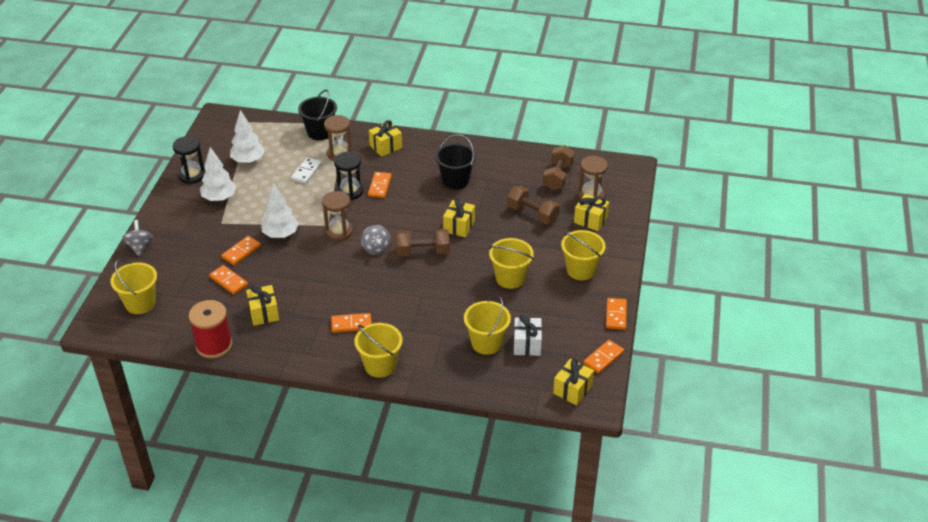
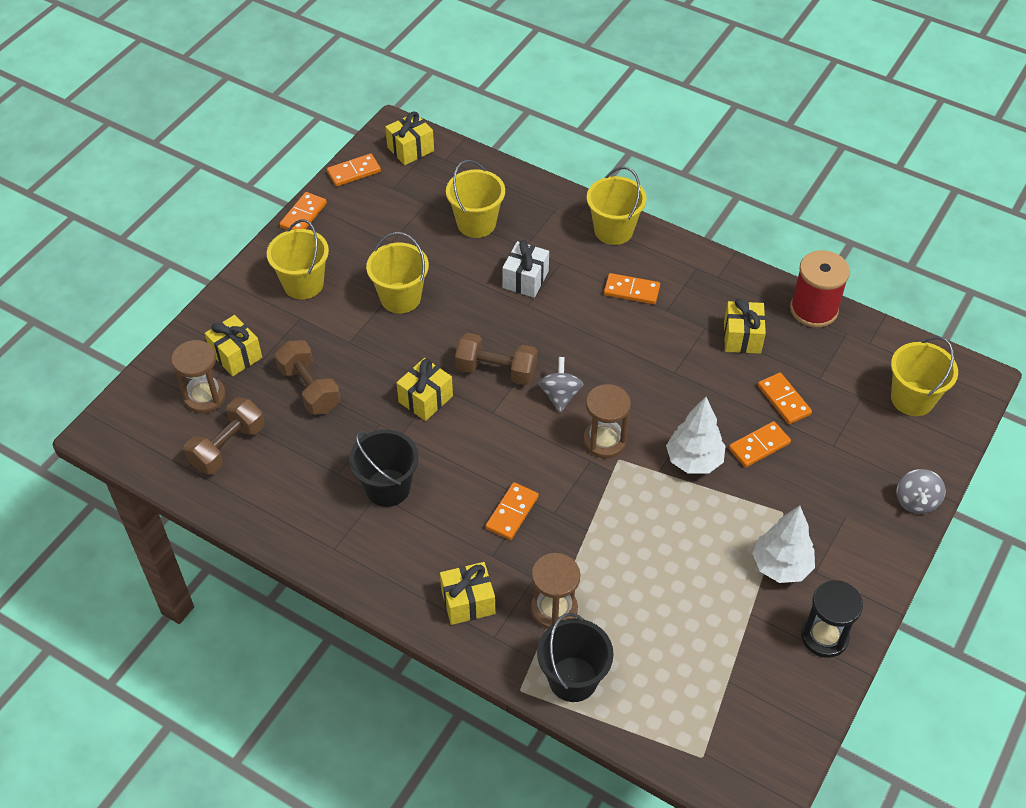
camera: 160 degrees left, 10 degrees up
white tree [230,110,265,164] -> none
white domino [291,157,322,184] -> none
black hourglass [334,152,363,200] -> none
white gift [513,315,542,356] -> white gift moved to [502,240,549,298]

